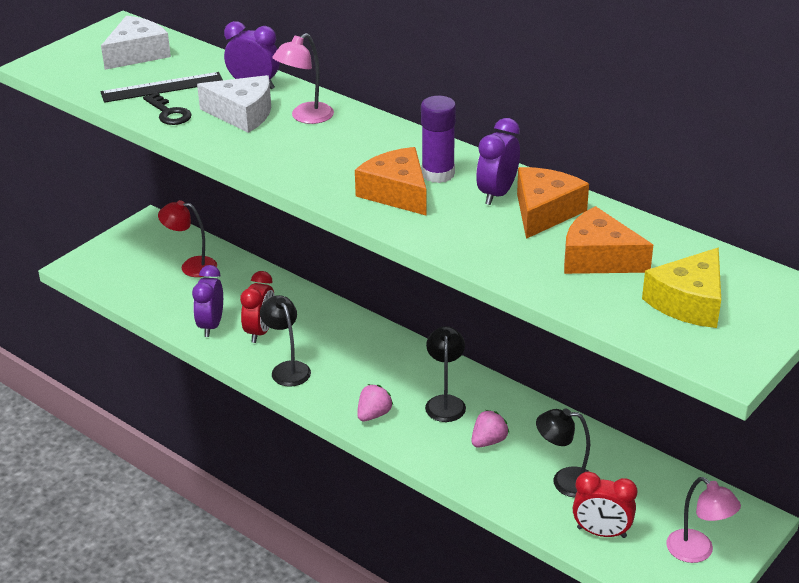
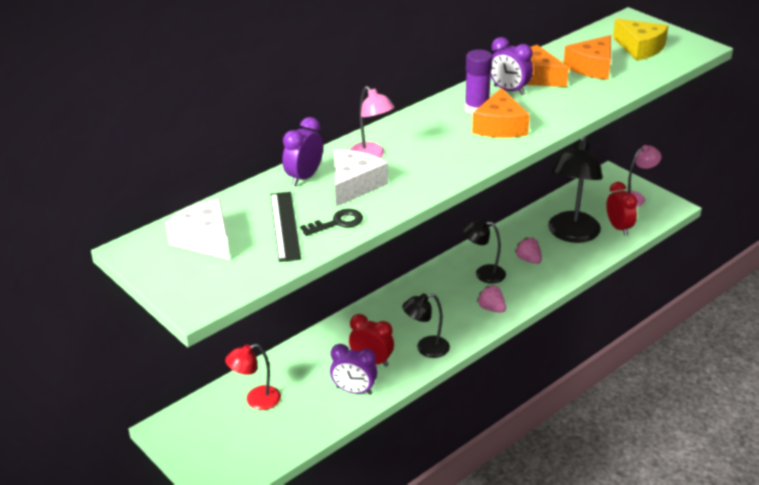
camera: 80 degrees left, 0 degrees up
red lamp [158,200,217,277] -> red lamp turned 45 degrees clockwise [225,344,281,410]
orange cheese [355,147,426,215] -> orange cheese turned 60 degrees counterclockwise [472,88,530,138]
black lamp [536,408,590,498] -> black lamp [548,136,603,243], size x1.83
red clock [573,471,637,538] -> red clock turned 45 degrees counterclockwise [606,182,638,236]

